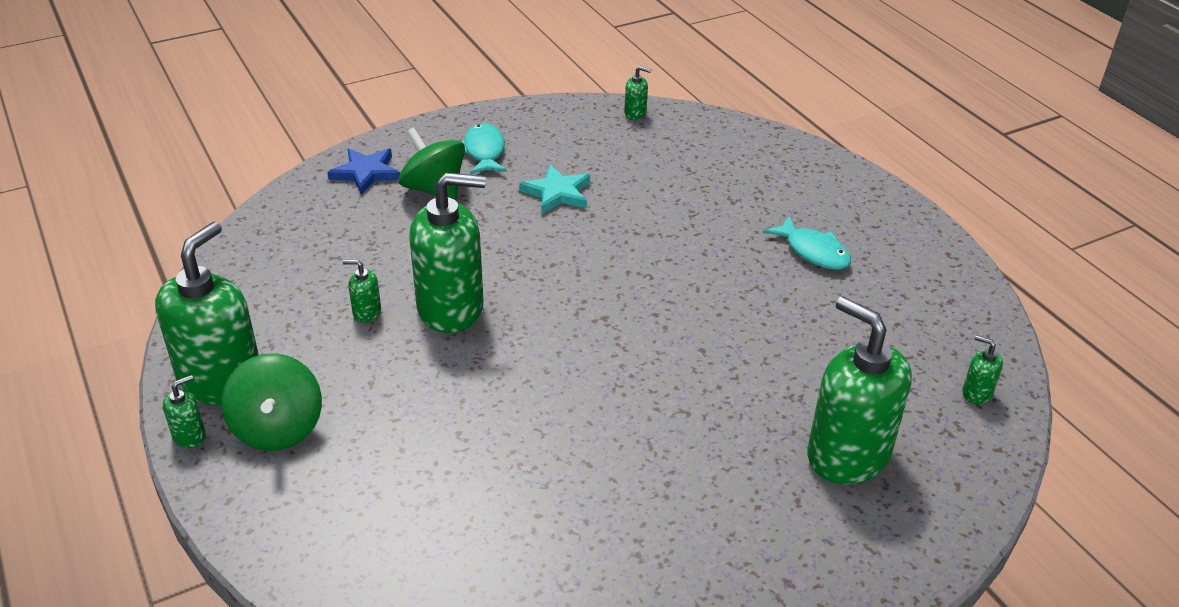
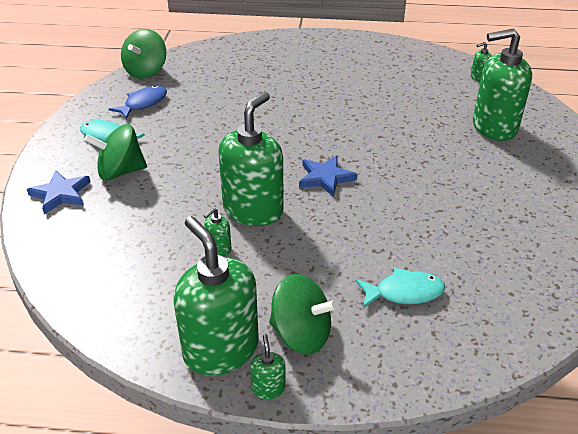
camera: 55 degrees left, 0 degrees up
turquoise star [519,165,590,214] -> none
green soap dispenser [624,66,652,119] -> green spinning top [121,29,166,79]
turquoise fish [763,215,851,269] -> turquoise fish moved to [356,268,445,308]
none -> blue fish [109,85,167,120]
none -> blue star [299,155,357,197]

